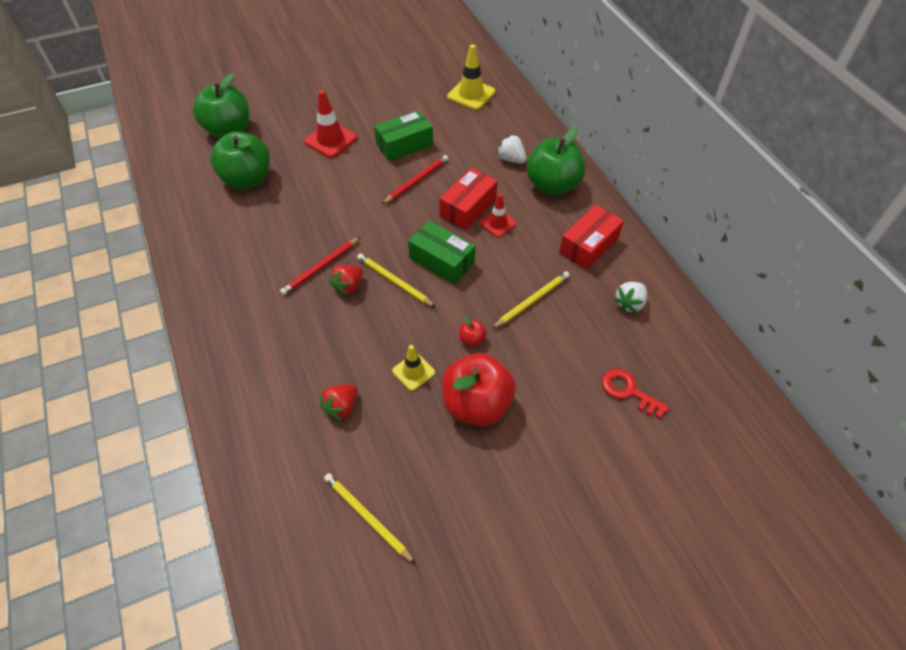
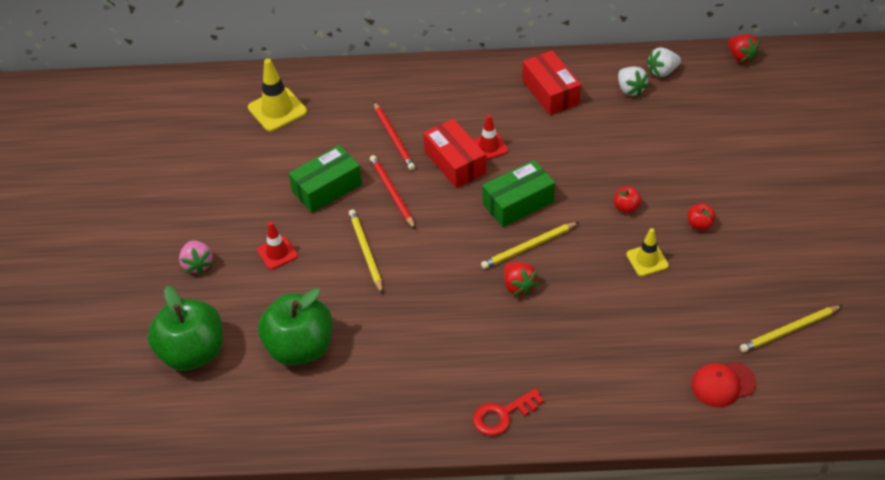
camera: 65 degrees left, 5 degrees down
red pencil [280,237,360,295] -> red pencil moved to [374,102,415,170]
red traffic cone [304,90,357,158] -> red traffic cone [257,222,298,270], size x0.63
red strawberry [320,384,357,421] -> red strawberry moved to [728,34,760,64]
green box [374,110,433,161] -> green box turned 60 degrees clockwise [289,145,362,213]
red apple [442,353,516,426] -> red apple [687,203,716,230], size x0.41
yellow pencil [492,271,570,329] -> yellow pencil moved to [349,209,383,294]
white strawberry [496,134,526,164] -> white strawberry moved to [647,47,681,77]
green apple [527,128,586,195] -> none
red key [602,369,669,418] -> red key moved to [473,388,544,436]
none -> pink strawberry [179,240,214,275]
none -> red cap [692,362,756,407]

